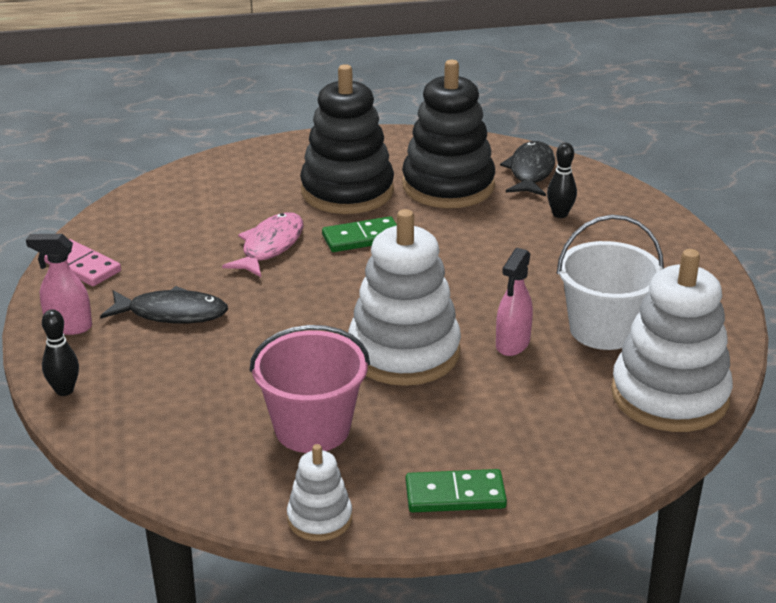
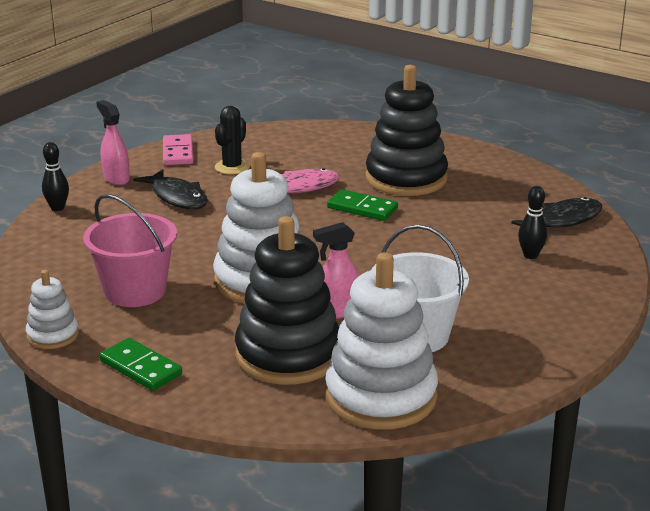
camera: 45 degrees right, 5 degrees down
black stacking toy [402,60,495,208] -> black stacking toy moved to [235,216,339,385]
none -> black cactus [215,106,250,175]

